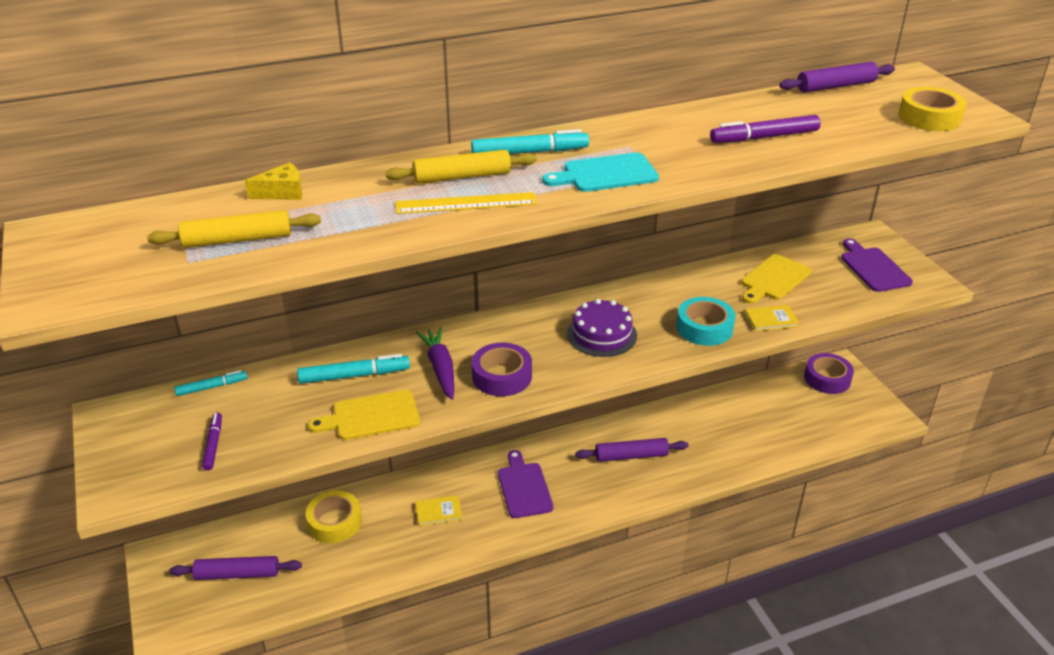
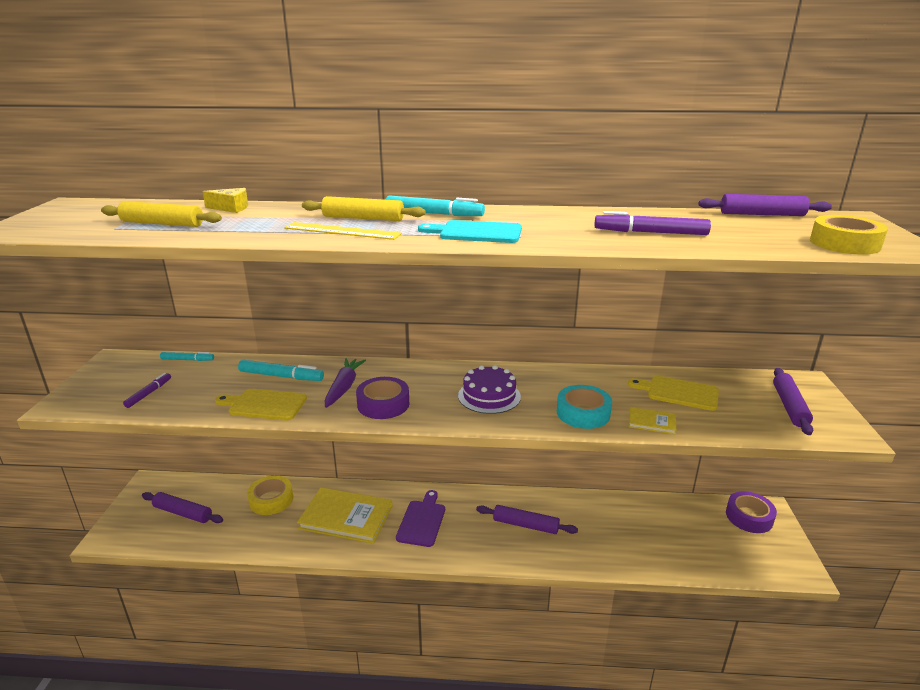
camera: 25 degrees right, 10 degrees down
yellow book [415,495,462,526] -> yellow book [297,487,392,544], size x2.18
yellow cutting board [741,254,811,304] -> yellow cutting board turned 45 degrees clockwise [628,376,719,411]
purple cutting board [841,238,913,292] -> purple rolling pin [773,368,813,435]

